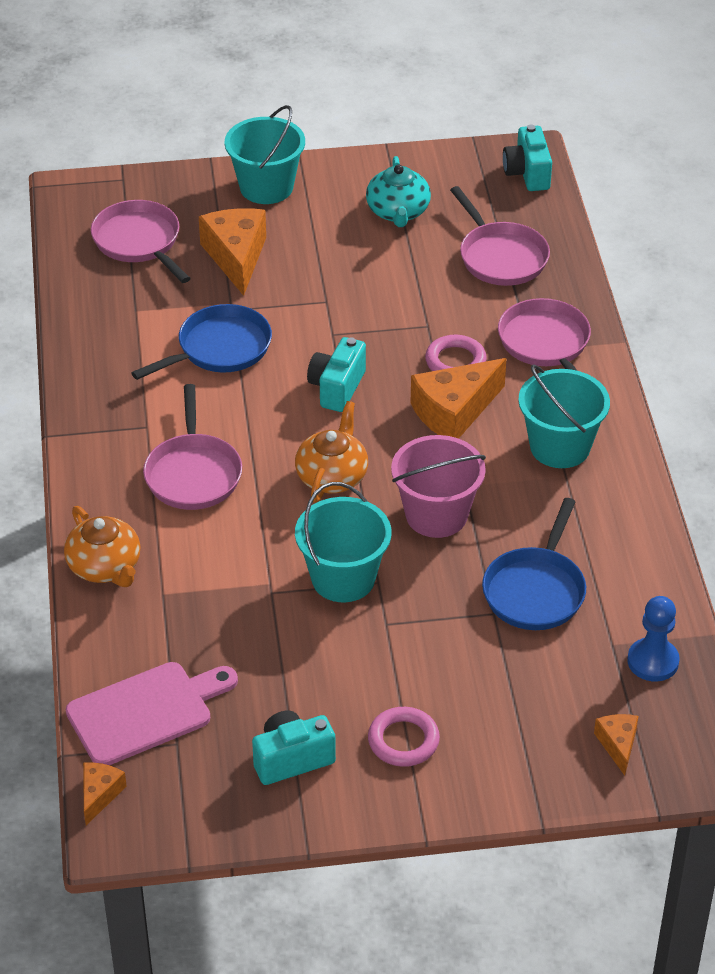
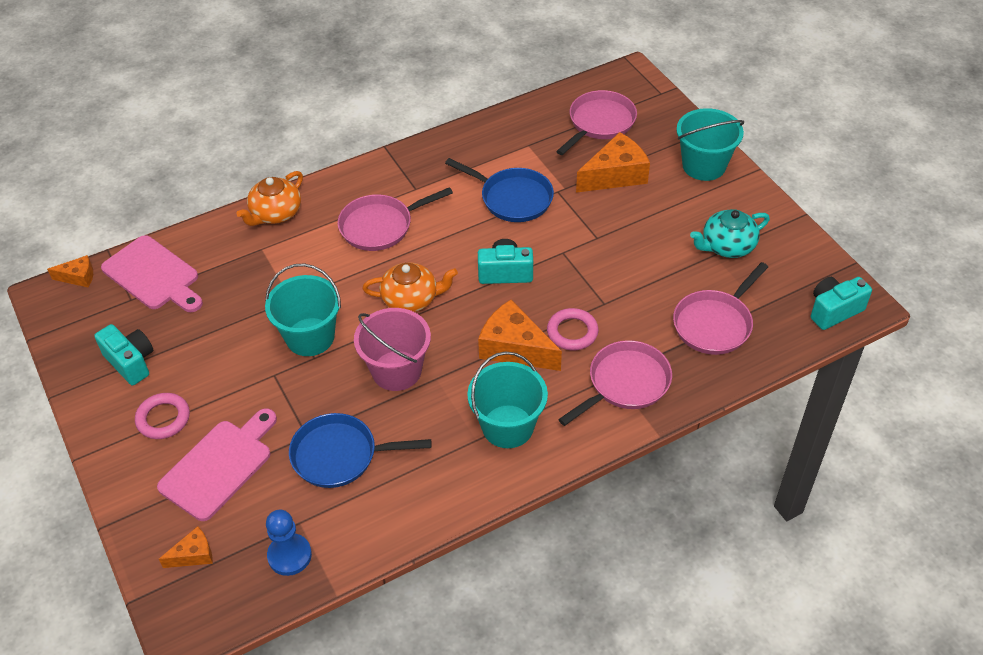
camera: 70 degrees right, 5 degrees up
none -> pink cutting board [157,408,277,521]

